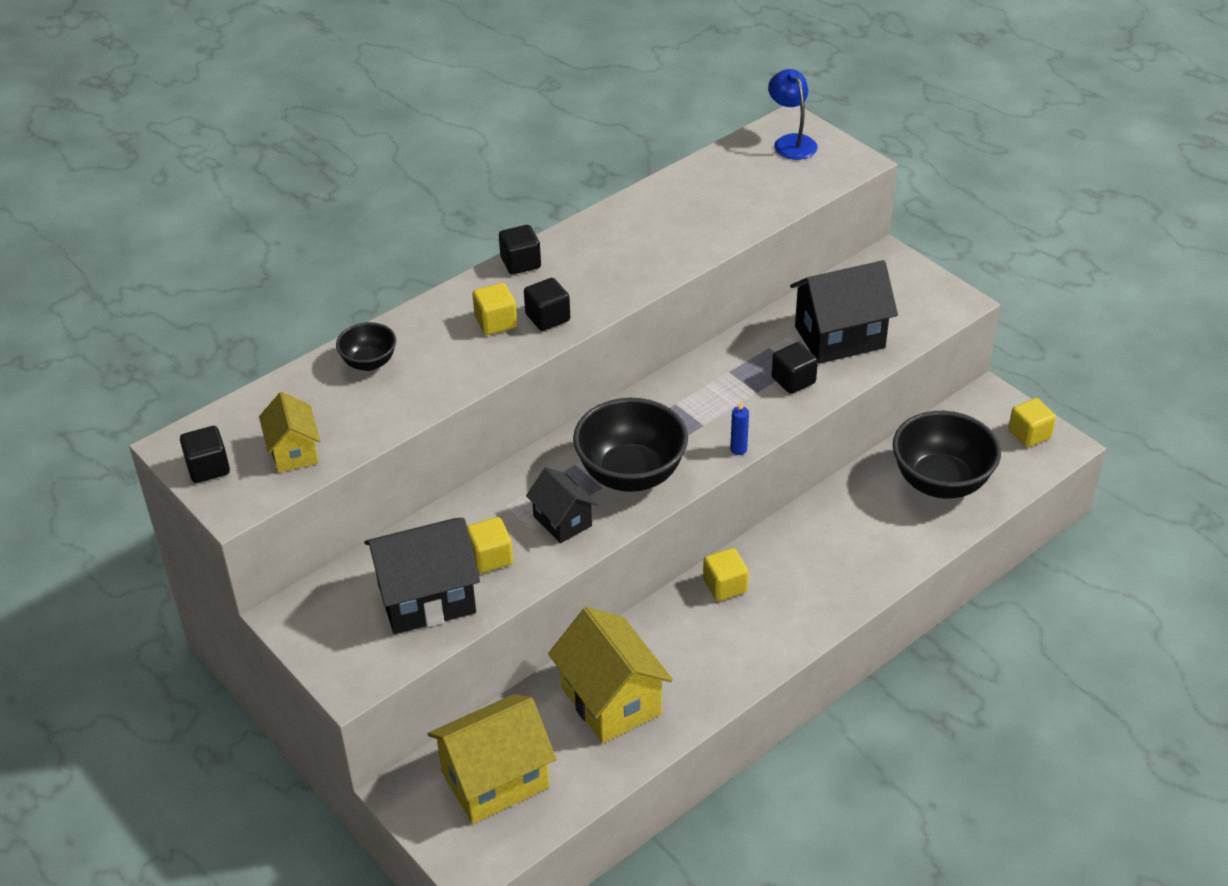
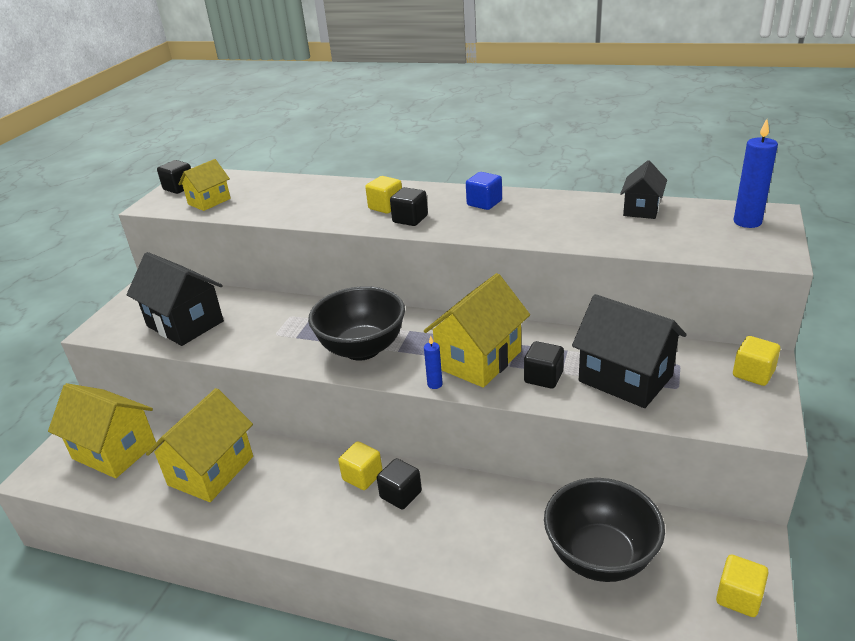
camera: 60 degrees right, 10 degrees down
black bowl [336,322,396,371] -> none
yellow cube [467,517,513,573] -> yellow cube moved to [733,336,780,386]
black cube [499,225,541,274] -> black cube moved to [377,458,422,509]
black house [526,467,597,543] -> black house moved to [620,160,667,219]
blue lamp [768,69,818,160] -> blue candle [733,119,778,228]
none -> yellow house [424,273,530,388]
none -> blue cube [466,172,502,210]

